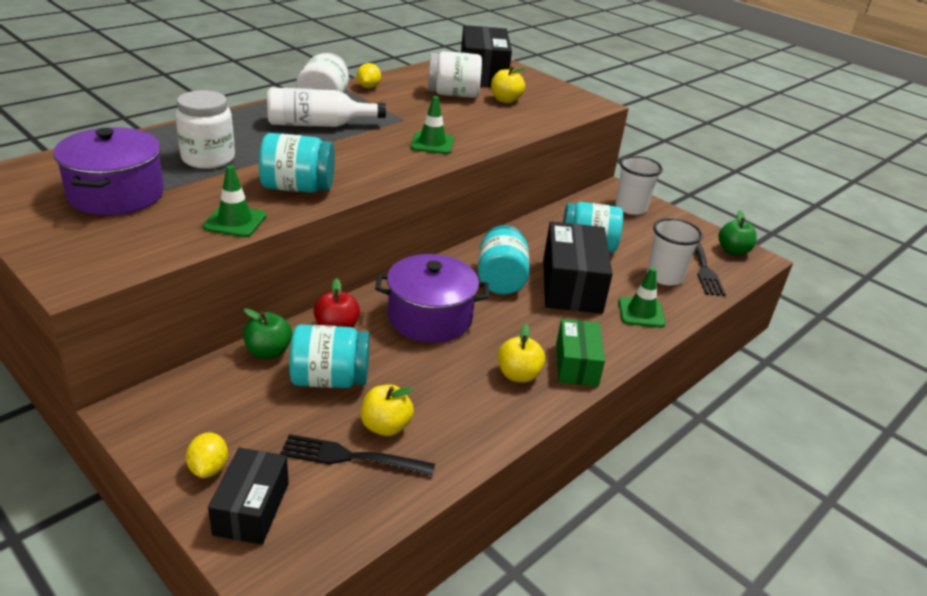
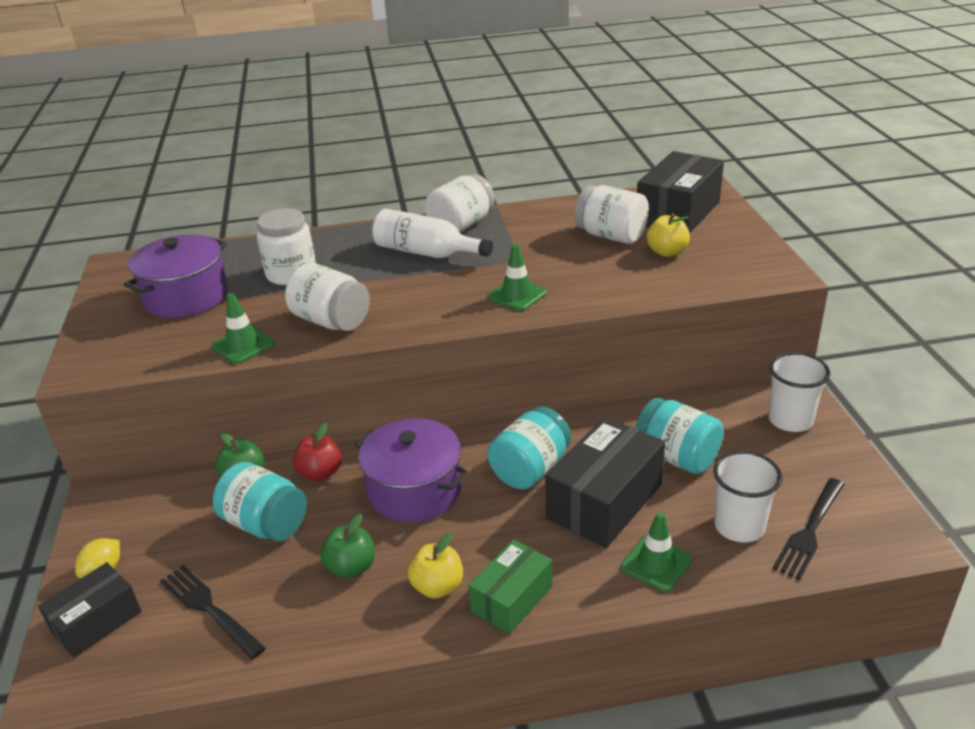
camera: 40 degrees right, 0 degrees up
turquoise jar [259,133,335,193] -> white jar [285,263,370,331]
yellow lemon [357,63,381,88] -> none
yellow apple [361,385,414,436] -> none
green apple [718,210,757,255] -> green apple moved to [320,514,375,579]

